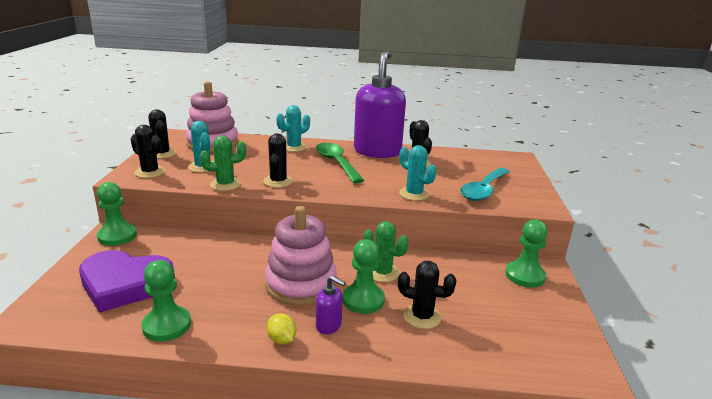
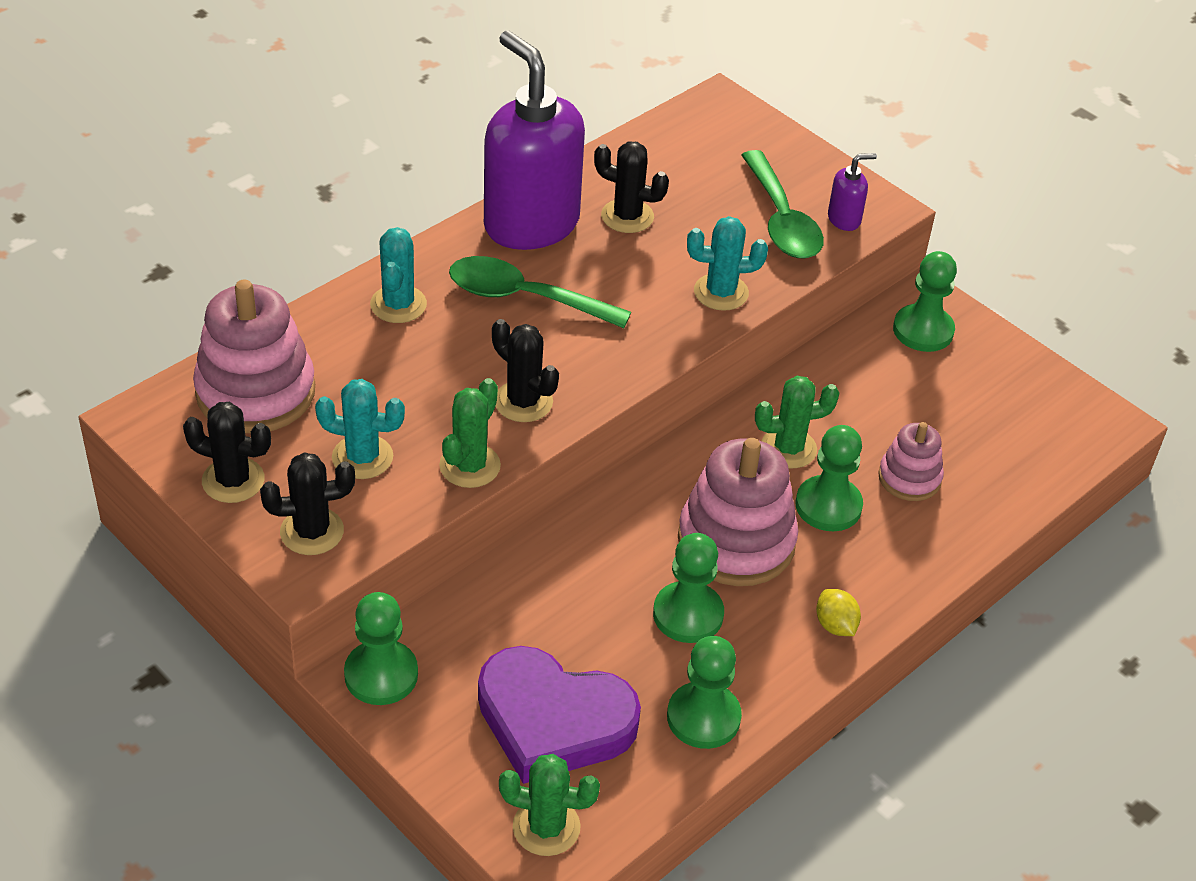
camera: 50 degrees left, 20 degrees up
purple heart [79,250,175,313] -> purple heart turned 60 degrees clockwise [478,646,641,784]
yellow lemon [267,313,297,344] -> yellow lemon turned 60 degrees clockwise [816,589,861,636]
purple soap dispenser [316,276,345,334] -> purple soap dispenser moved to [828,153,877,231]
black cactus [398,261,456,329] -> pink stacking toy [878,422,944,501]
turquoise spoon [460,168,510,201] -> green spoon [741,150,824,258]
none -> green cactus [499,754,600,856]
none -> green pawn [653,533,724,643]

